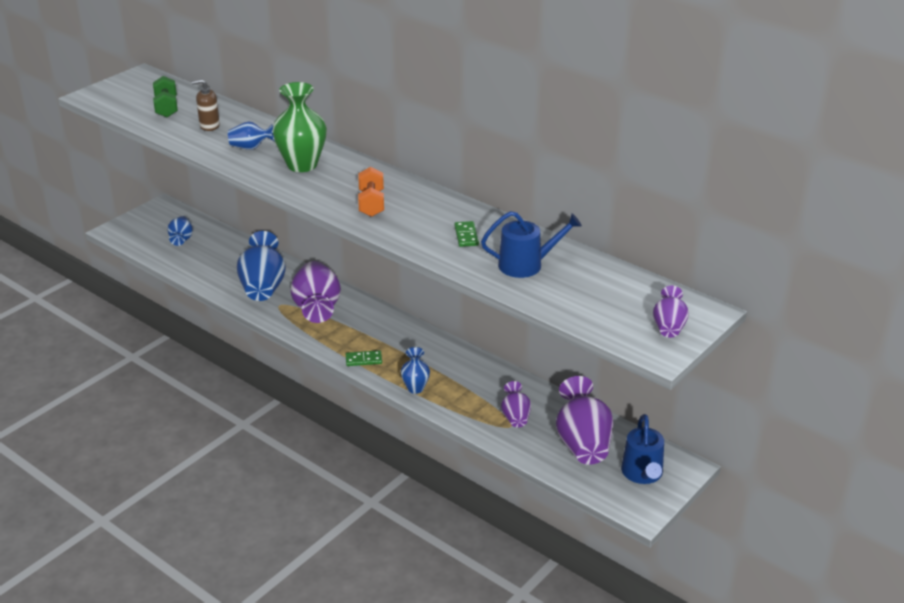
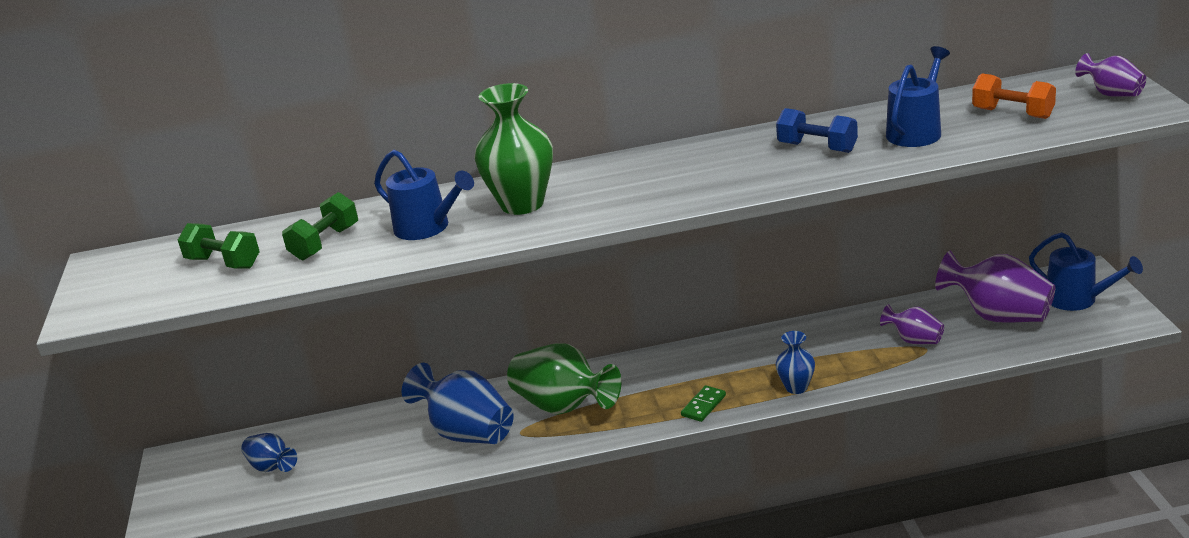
camera: 45 degrees left, 5 degrees down
brown soap dispenser [192,79,220,131] -> green dumbbell [282,192,358,260]
blue vase [228,121,275,150] -> blue watering can [374,150,474,240]
purple vase [291,261,341,323] -> green vase [507,343,621,415]
orange dumbbell [358,167,384,217] -> orange dumbbell moved to [972,73,1056,119]
green domino [454,221,479,247] -> blue dumbbell [776,108,858,153]

